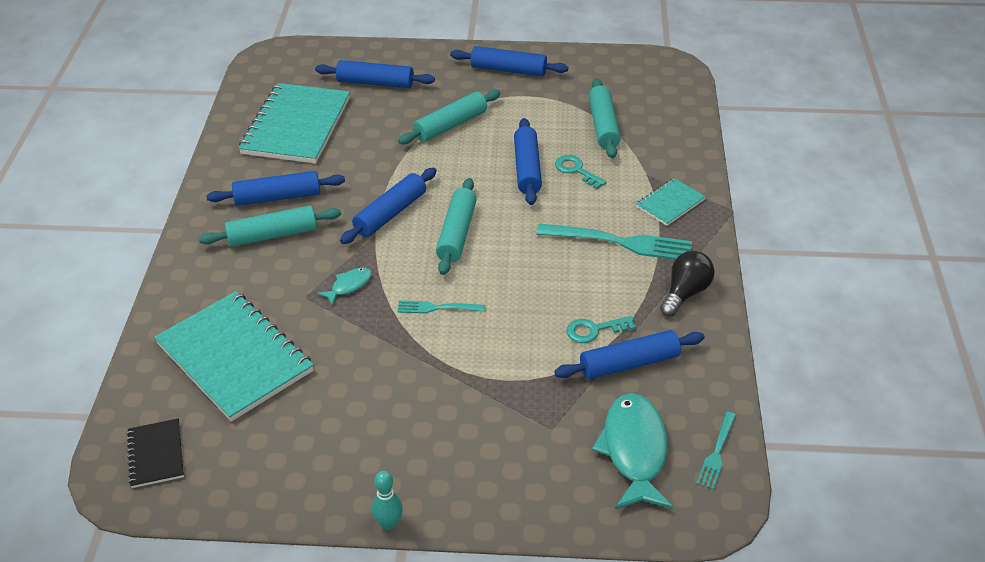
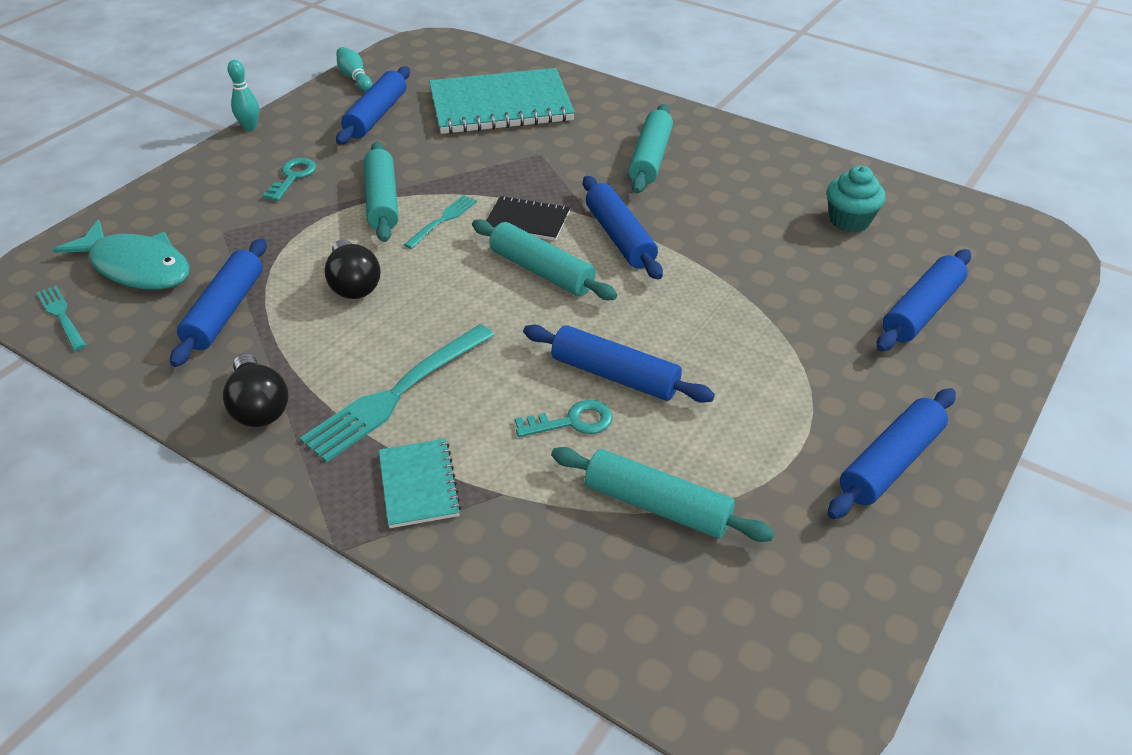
camera: 120 degrees right, 0 degrees up
black notebook [126,418,184,488] -> black notebook moved to [486,196,570,241]
blue rolling pin [206,171,345,206] -> blue rolling pin moved to [336,67,410,145]
turquoise notebook [238,83,350,164] -> turquoise cupcake [827,165,886,232]
turquoise fish [317,267,372,305] -> none
turquoise rolling pin [398,90,501,144] -> turquoise rolling pin moved to [364,141,399,242]
turquoise key [566,316,636,343] -> turquoise key moved to [263,158,316,201]
none -> black light bulb [325,239,381,299]
none -> turquoise bowling pin [336,47,372,91]

